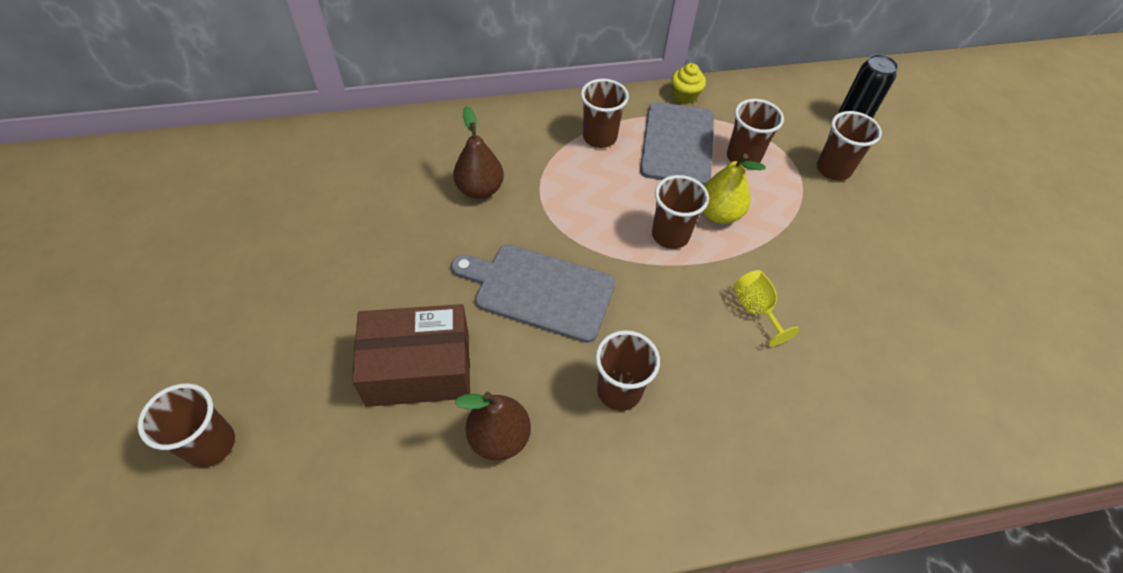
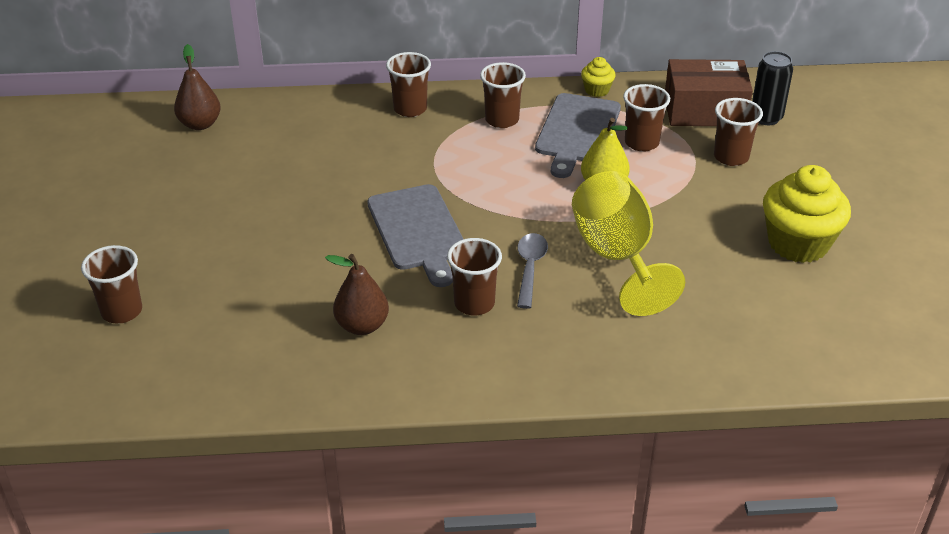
camera: 10 degrees right, 15 degrees down
brown box [352,304,470,407] -> brown box moved to [665,59,753,126]
grey cutting board [451,244,616,343] -> grey cutting board turned 135 degrees counterclockwise [367,184,463,287]
brown pear [453,106,504,199] -> brown pear moved to [174,44,221,130]
brown cup [652,175,709,249] -> brown cup moved to [386,52,431,117]
yellow goblet [733,270,800,346] -> yellow goblet [572,171,685,316], size x2.18
none -> grey spoon [517,233,548,309]
none -> yellow cupcake [763,165,851,263]

